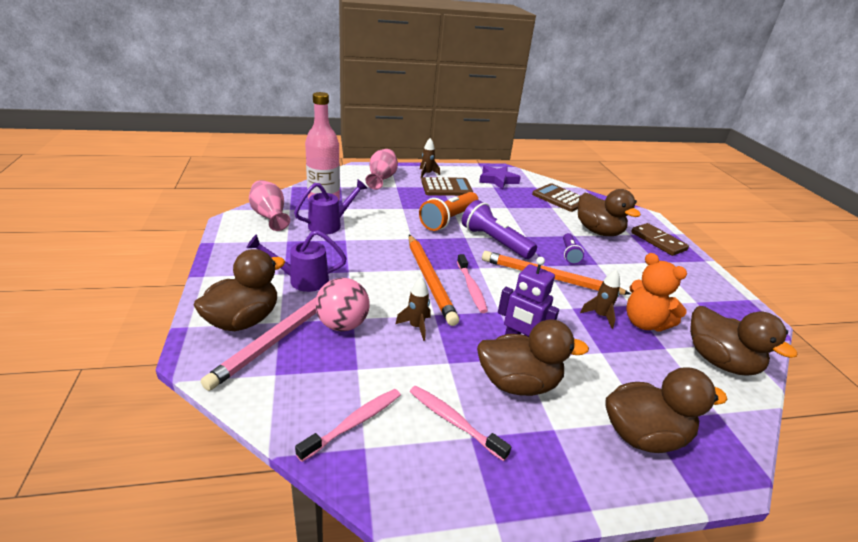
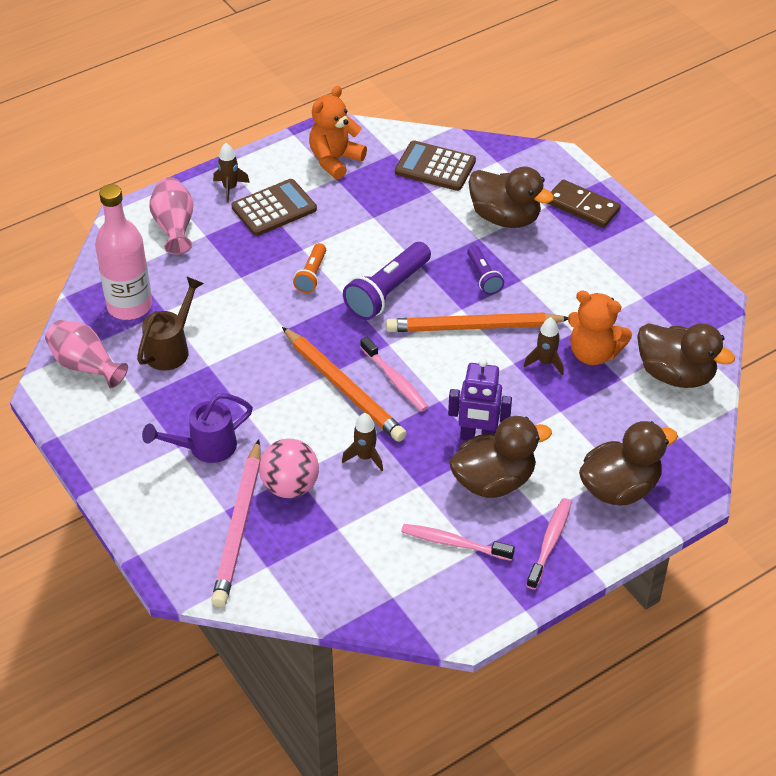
camera: 20 degrees left, 15 degrees up
brown duck [194,249,285,331] -> none
purple watering can [294,180,367,235] -> brown watering can [137,277,204,370]
pink toothbrush [295,389,401,462] -> pink toothbrush moved to [526,498,572,590]
orange flashlight [419,192,478,231] -> orange flashlight [293,243,326,293], size x0.57
purple flashlight [462,200,537,259] -> purple flashlight turned 75 degrees counterclockwise [343,242,431,320]
purple star [479,165,521,190] -> orange teddy bear [309,86,367,179]

